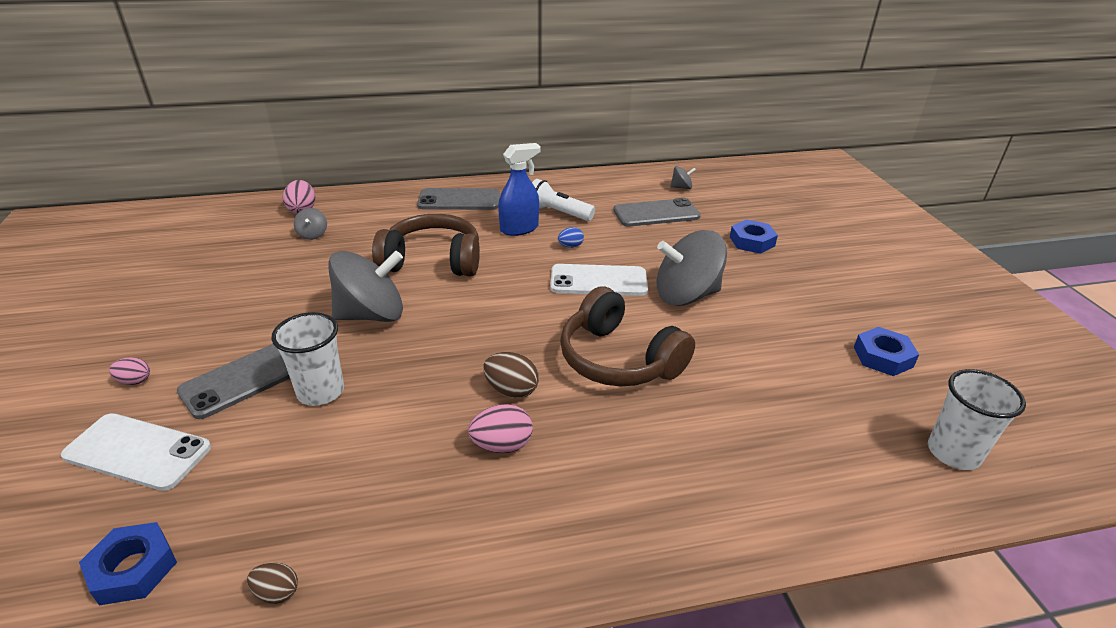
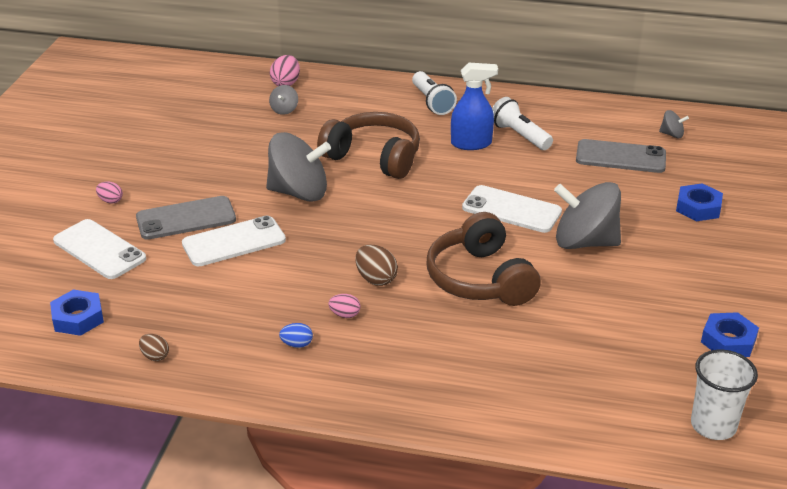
camera: 25 degrees right, 0 degrees up
white cup [271,312,344,406] -> white phone [182,215,286,266]
grey phone [417,188,500,210] -> white flashlight [412,71,457,115]
pink egg [468,404,533,453] -> pink egg [328,294,361,318], size x0.63
blue egg [558,227,584,248] -> blue egg moved to [279,323,313,348]

